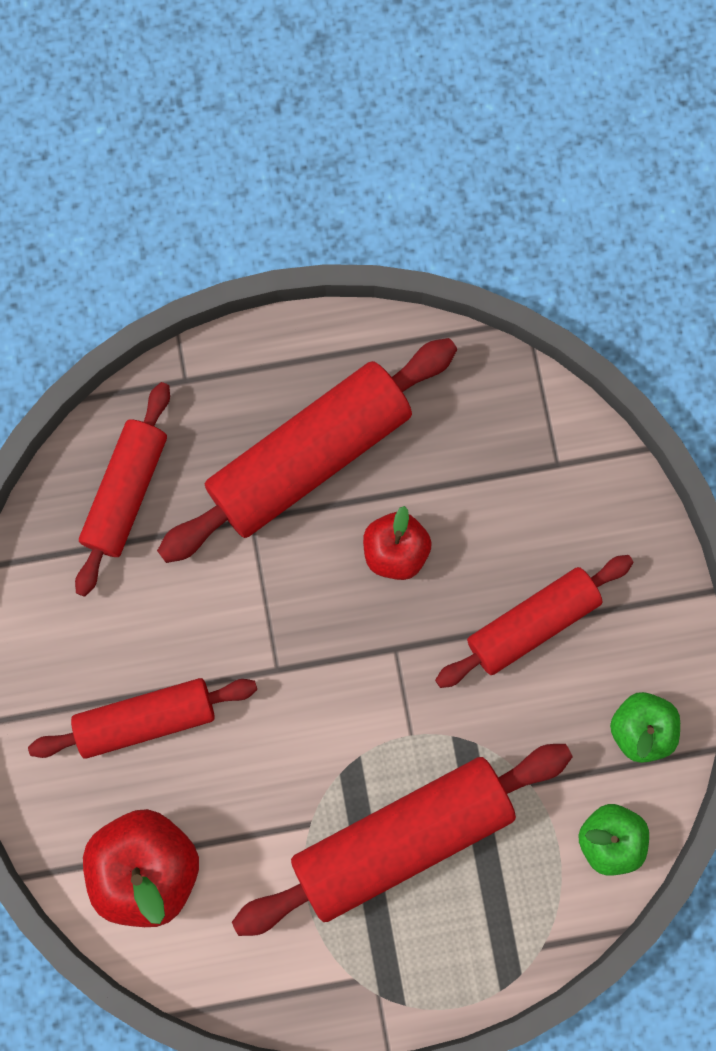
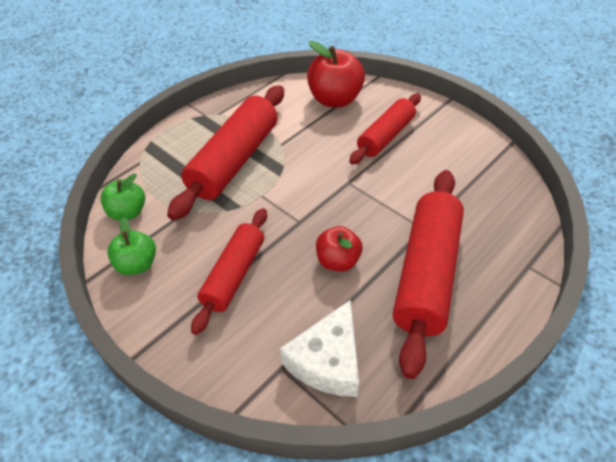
camera: 145 degrees right, 30 degrees down
red rolling pin [75,382,170,597] -> none
none -> white cheese [280,300,359,397]

